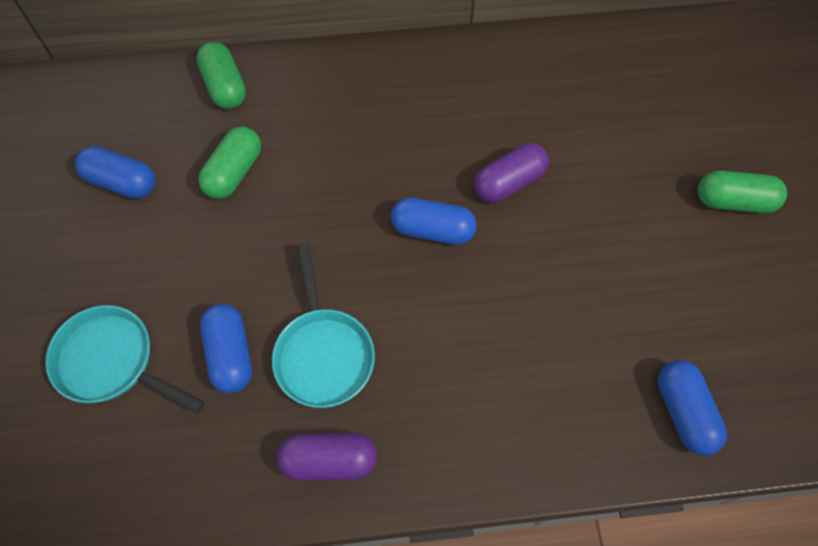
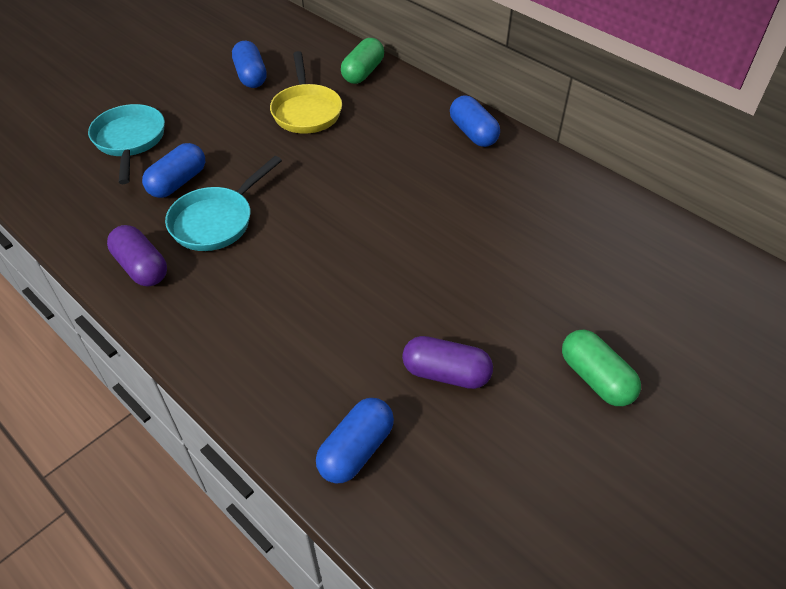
camera: 50 degrees right, 15 degrees down
green capsule [198,127,261,199] -> yellow pan [270,51,342,134]
blue capsule [391,197,477,245] -> blue capsule moved to [450,95,500,147]
purple capsule [474,143,549,203] -> purple capsule moved to [402,336,493,389]

